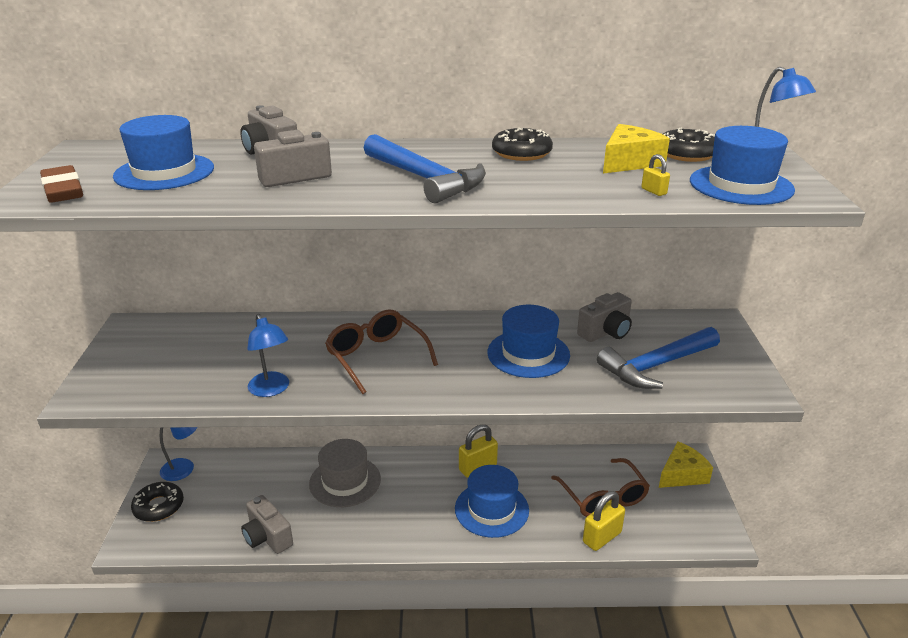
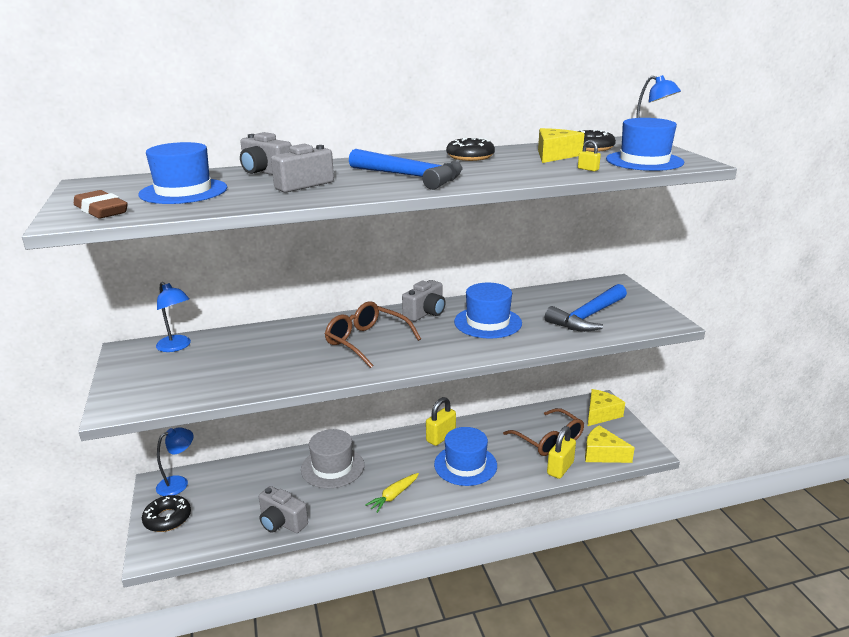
camera: 15 degrees left, 5 degrees down
blue lamp [247,314,289,397] -> blue lamp moved to [156,282,191,352]
grey camera [577,292,632,342] -> grey camera moved to [402,280,446,322]
none -> yellow carrot [365,473,419,513]
none -> yellow cheese [585,425,635,463]

